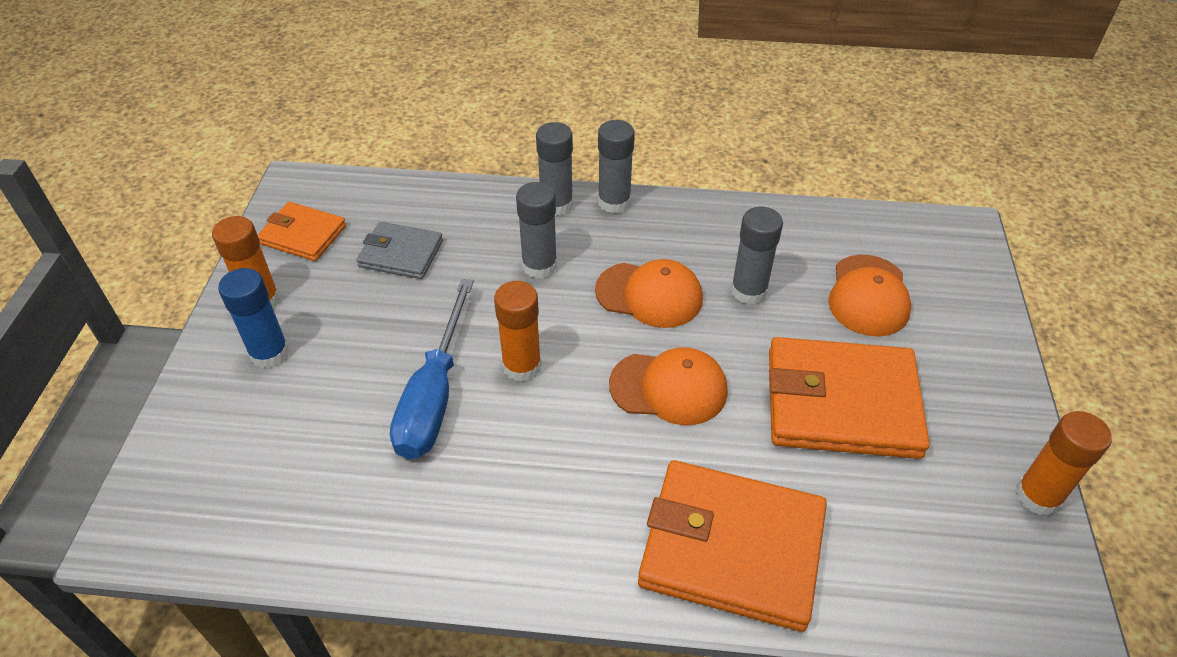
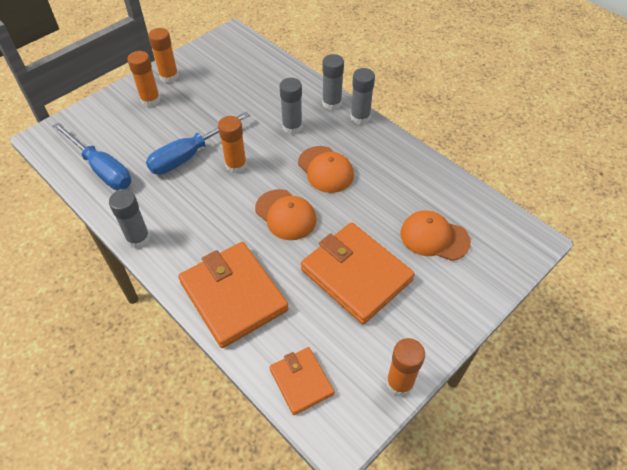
camera: 40 degrees right, 5 degrees up
blue glue stick [218,268,290,369] -> orange glue stick [128,51,160,107]
orange wallet [257,202,346,261] -> orange wallet moved to [269,347,334,415]
grey wallet [356,222,443,279] -> none
grey glue stick [731,207,783,304] -> grey glue stick moved to [109,190,150,249]
orange cap [828,255,911,337] -> orange cap turned 60 degrees clockwise [400,210,471,261]
none -> blue screwdriver [53,122,131,190]

